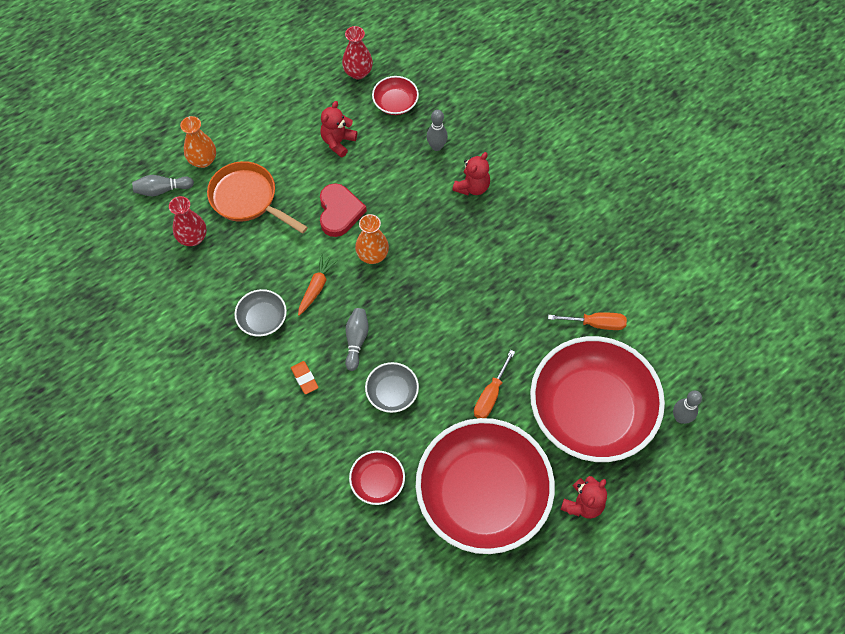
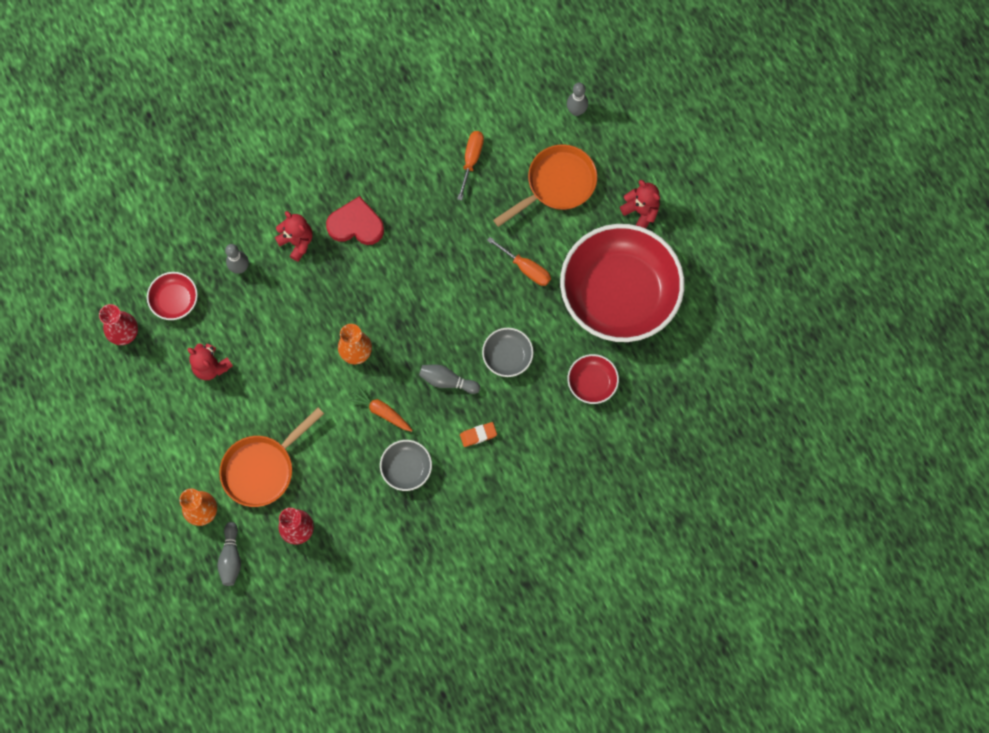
camera: 80 degrees left, 10 degrees up
red heart [320,183,367,237] -> red heart moved to [326,196,384,245]
red bowl [530,336,665,462] -> orange pan [493,144,597,227]

